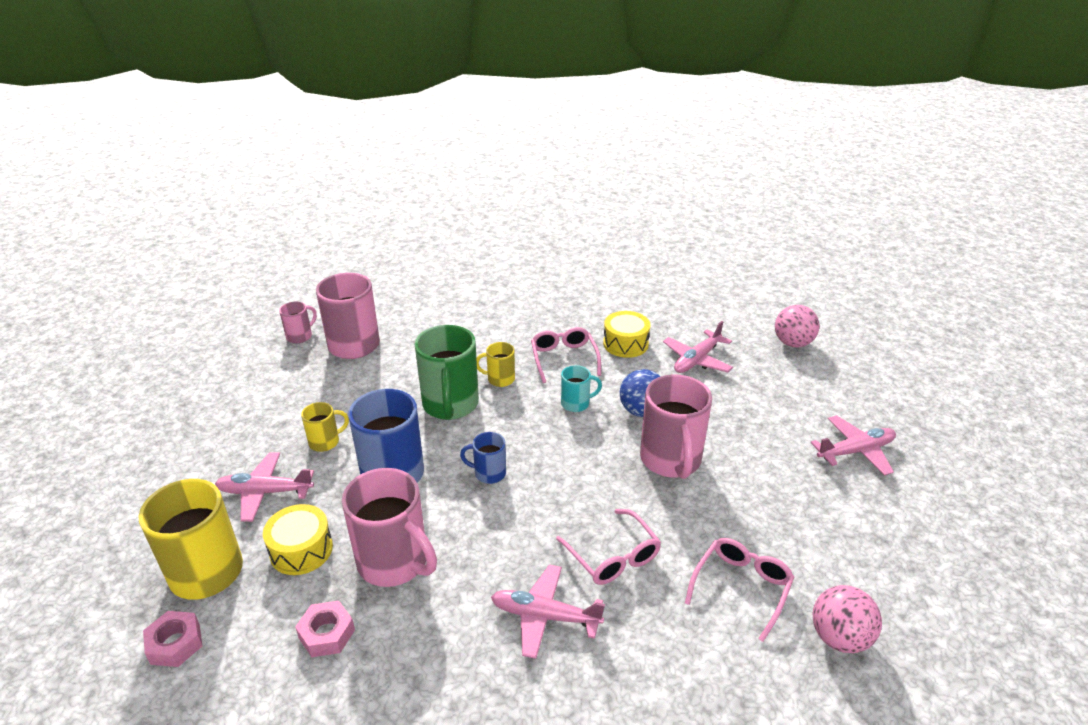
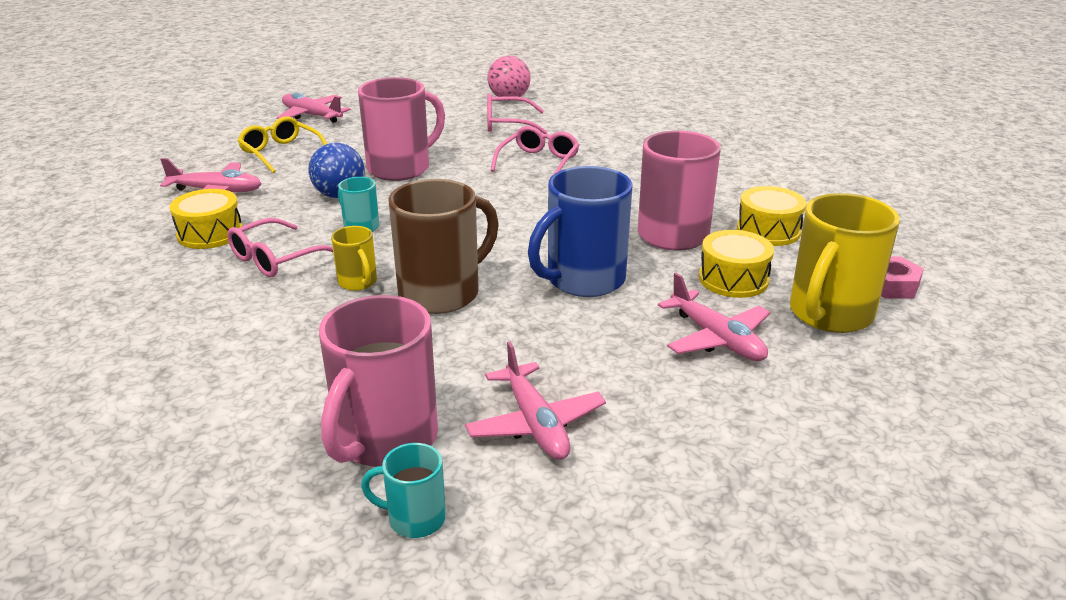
camera: 125 degrees left, 5 degrees down
pink mug [279,301,317,343] -> turquoise mug [361,443,446,538]
pink nut [295,601,355,657] -> yellow drum [737,186,806,246]
yellow mug [301,402,349,452] -> none
green mug [415,325,479,420] -> brown mug [389,179,499,314]
blue mug [460,432,506,484] -> none
pink plane [491,564,605,659] -> pink plane moved to [465,342,606,460]
pink ball [775,305,820,347] -> none
none -> yellow glasses [237,116,327,173]

